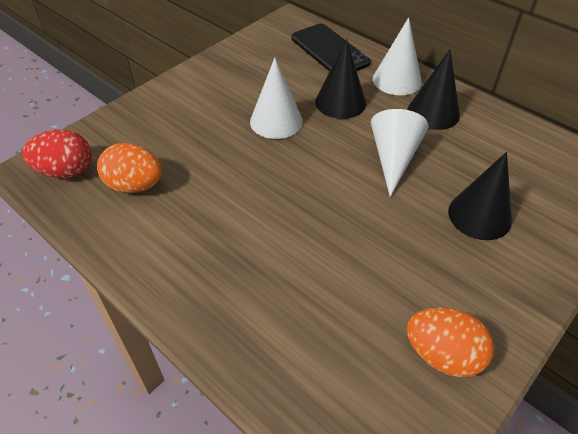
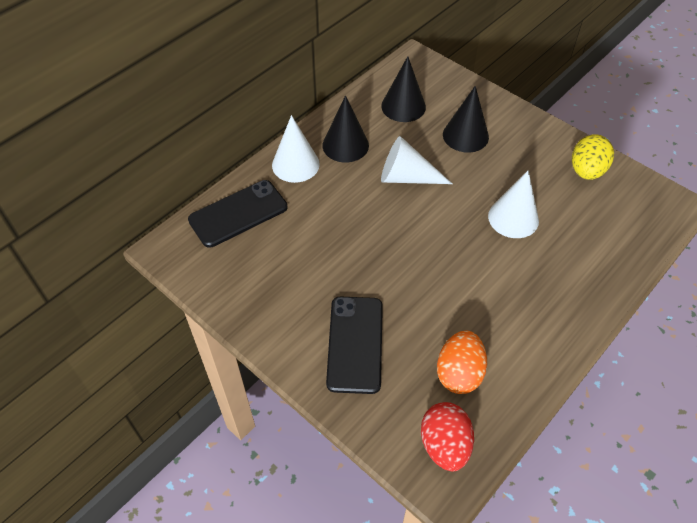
camera: 90 degrees left, 5 degrees up
white cone [250,58,303,139] -> white cone moved to [488,170,539,238]
black cone [315,39,366,119] -> black cone moved to [381,56,426,122]
orange egg [407,307,494,378] -> yellow egg [572,134,614,180]
none -> black phone [326,297,383,394]

